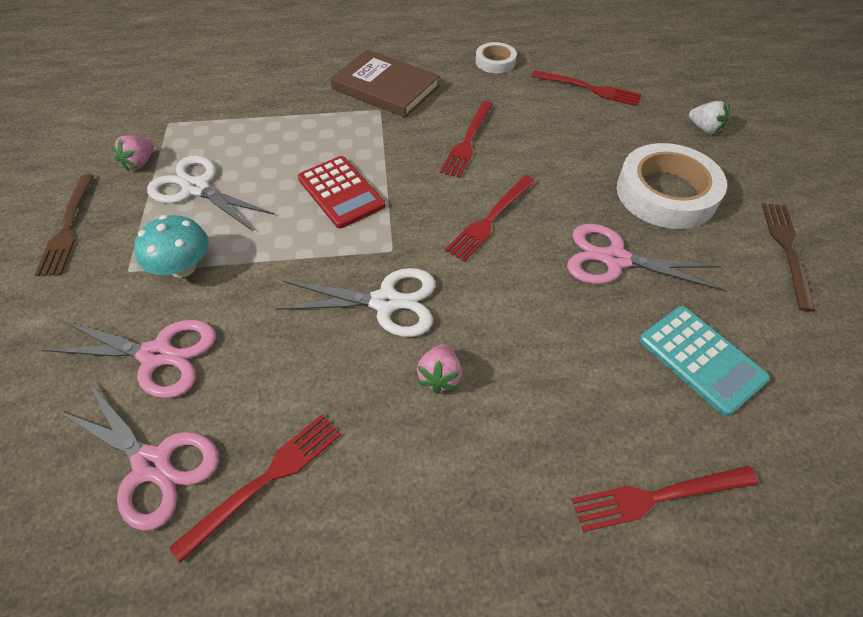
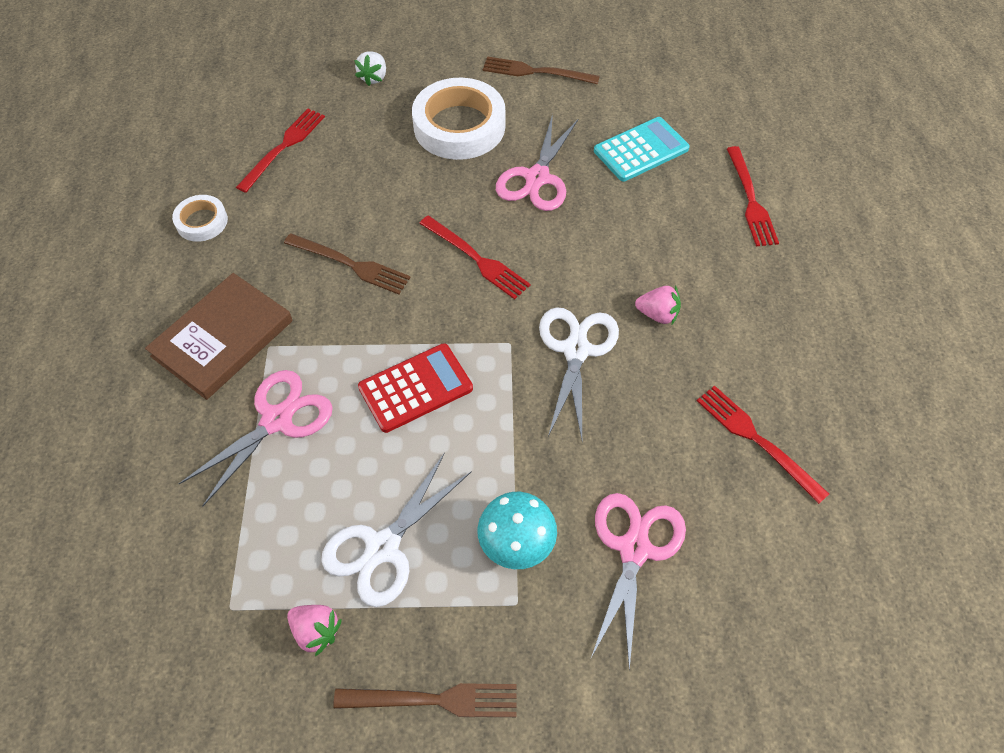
camera: 85 degrees left, 5 degrees up
pink scissors [57,381,219,531] -> pink scissors moved to [179,370,333,507]
red fork [440,101,493,178] -> brown fork [284,233,411,295]
white strawberry [689,101,730,134] -> white strawberry turned 150 degrees clockwise [354,52,386,86]

